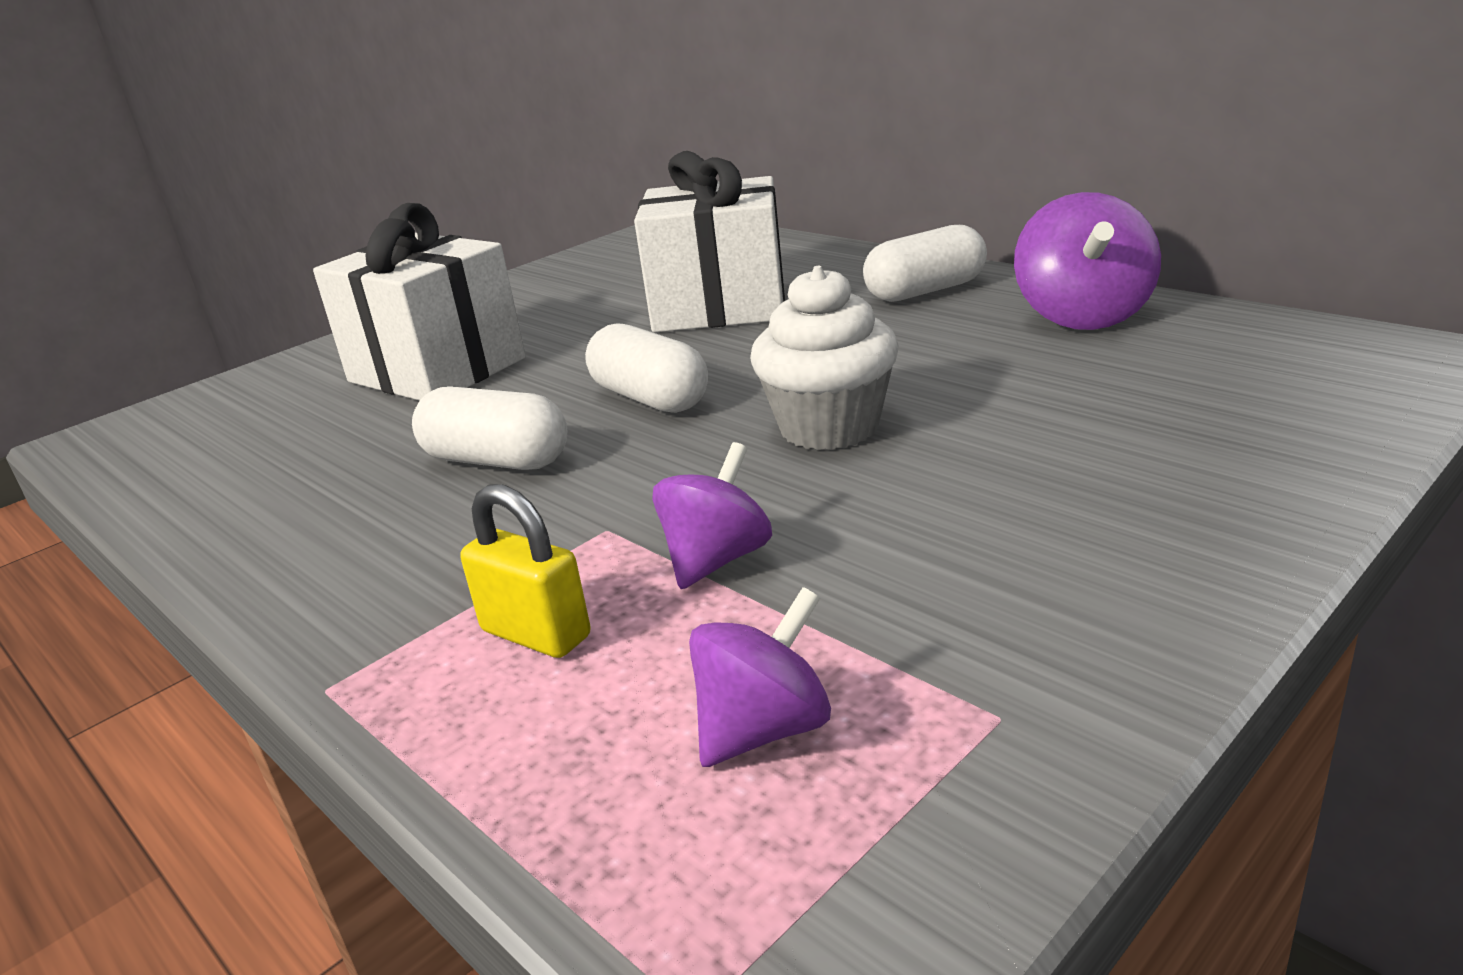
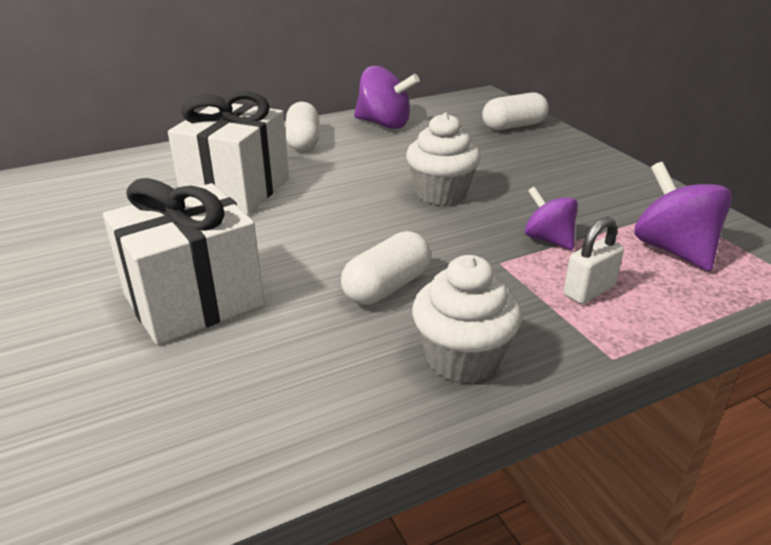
camera: 75 degrees left, 5 degrees up
yellow padlock [460,484,591,658] -> white padlock [564,217,624,304]
white capsule [585,323,708,413] -> white capsule moved to [482,92,549,130]
purple spinning top [689,587,831,767] -> purple spinning top [634,162,732,271], size x1.56
none -> white cupcake [412,255,522,384]

